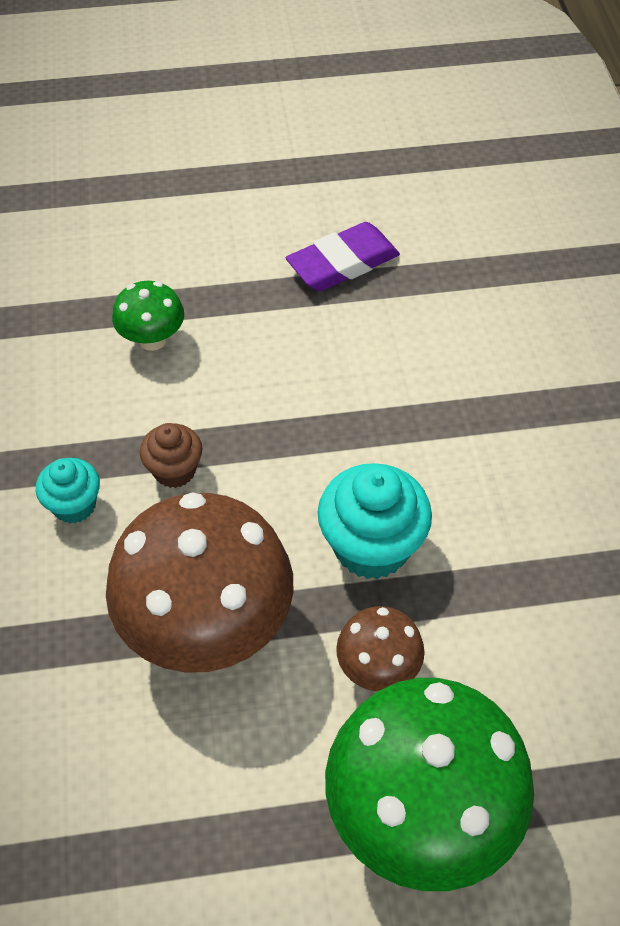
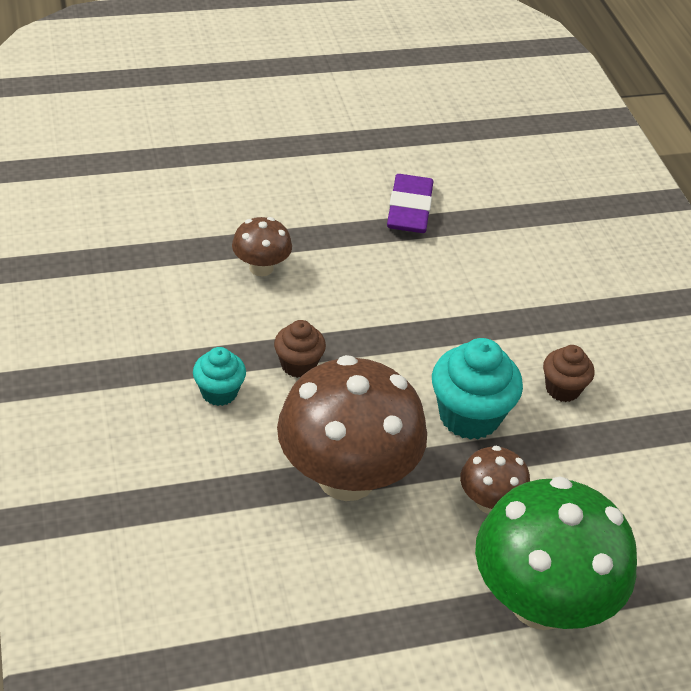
camera: 10 degrees left, 10 degrees down
green mushroom [112,281,184,351] -> brown mushroom [232,217,292,276]
purple eraser [286,222,400,291] -> purple eraser turned 45 degrees counterclockwise [387,174,434,233]
none -> brown cupcake [543,345,595,402]

